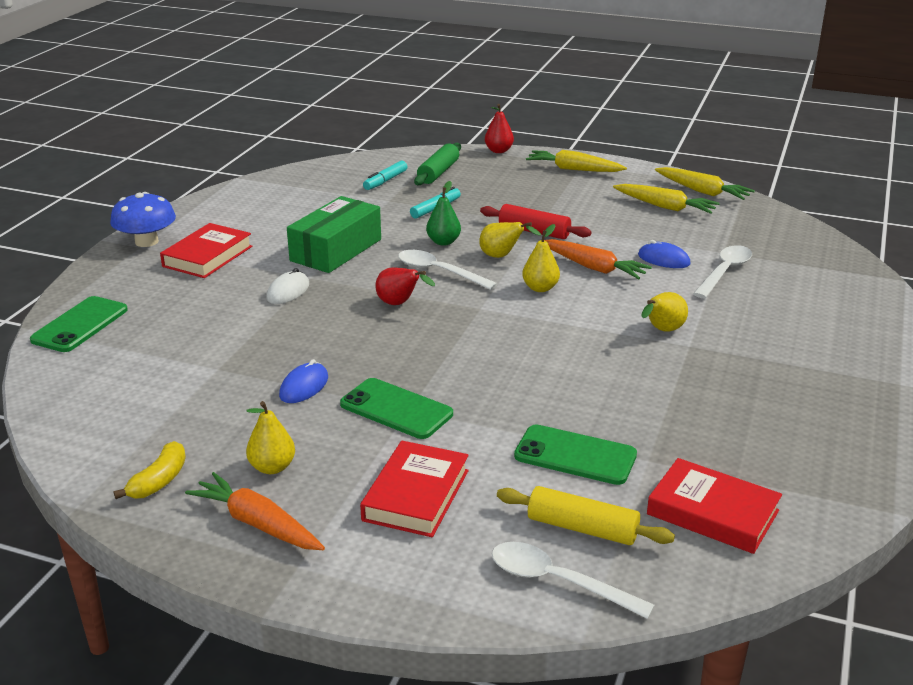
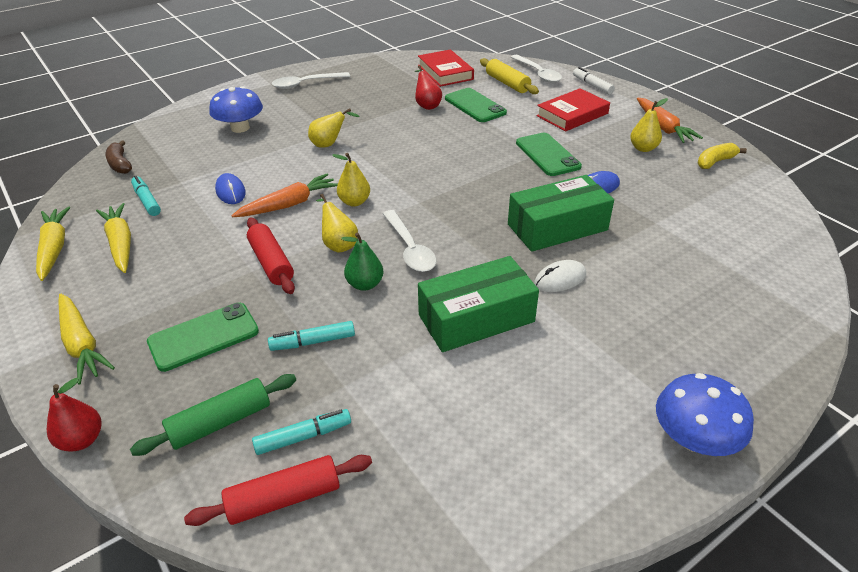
camera: 145 degrees left, 10 degrees up
green phone [30,296,128,352] -> green phone moved to [147,303,259,372]
red book [160,223,252,278] -> none
red pear [375,268,435,305] -> red pear moved to [415,65,442,110]
orange carrot [544,239,652,279] -> orange carrot turned 75 degrees clockwise [232,174,338,217]
white spoon [693,245,752,298] -> white spoon moved to [272,72,350,89]
none -> brown banana [105,140,132,174]
none -> turquoise marker [131,176,161,216]
none -> red rolling pin [184,455,372,526]
none -> blue mushroom [209,86,263,133]
none -> green box [508,175,614,252]
none -> white marker [573,67,615,94]

